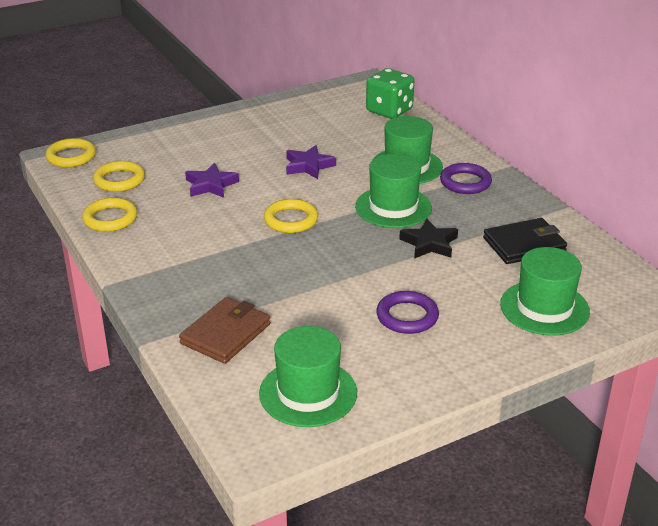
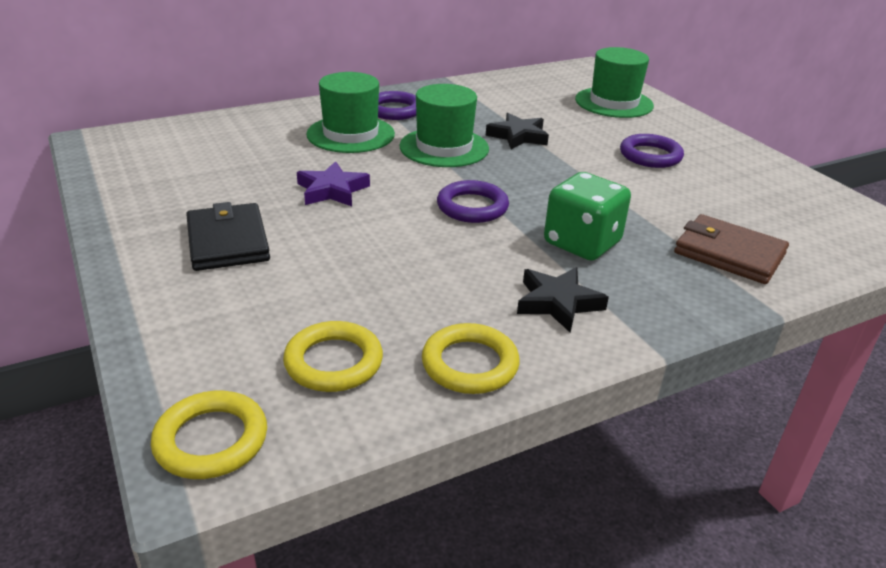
camera: 90 degrees left, 0 degrees up
purple star [185,163,239,198] -> none
green hat [259,326,357,427] -> none
yellow ring [264,199,318,233] -> purple ring [437,180,509,223]
green dice [366,68,414,119] -> green dice moved to [544,172,631,261]
black wallet [483,218,567,264] -> black wallet moved to [186,202,270,271]
none -> black star [517,267,609,332]

